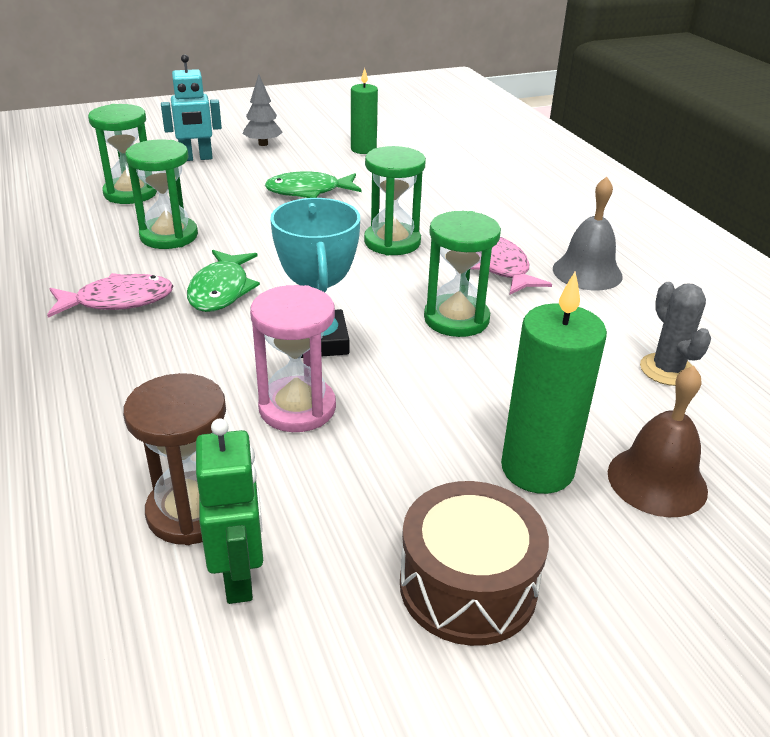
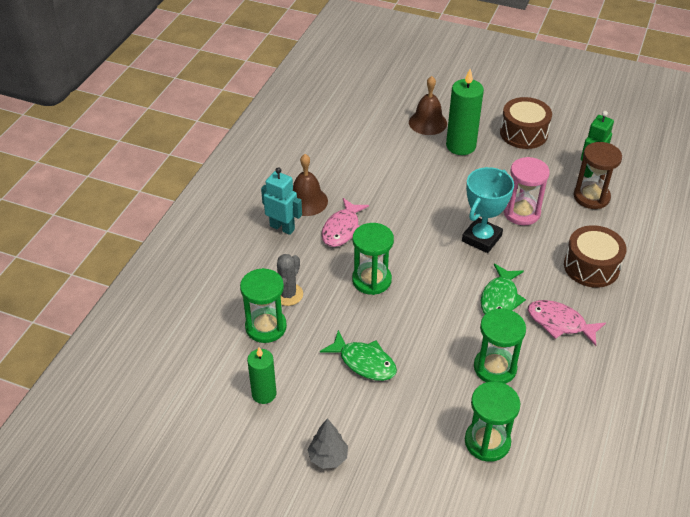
camera: 135 degrees left, 10 degrees up
turquoise robot [161,54,222,161] -> turquoise robot moved to [261,167,302,235]
green fish [187,250,260,312] -> green fish turned 150 degrees clockwise [481,264,526,314]
green hourglass [424,211,501,337] -> green hourglass moved to [240,268,287,343]
grey bell [553,177,623,290] -> brown bell [292,154,328,216]
grey cactus [640,282,711,386] -> grey cactus moved to [277,254,303,306]
none -> brown drum [564,225,627,288]

